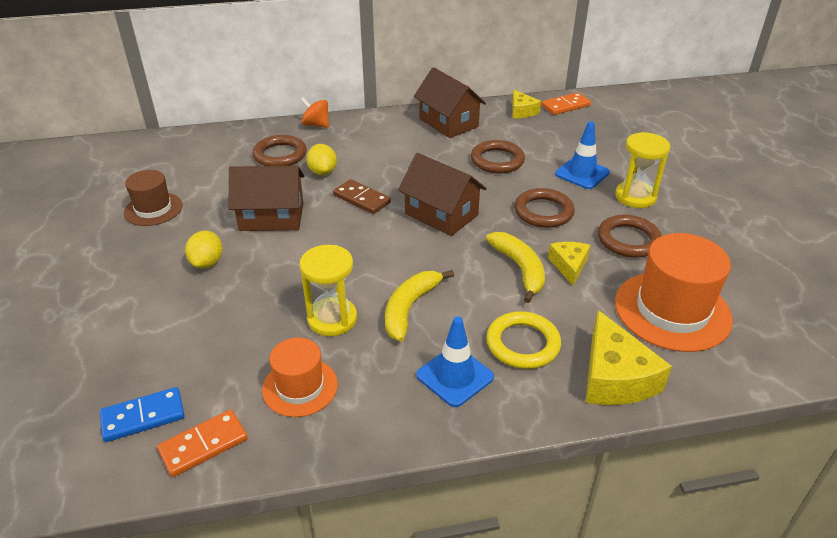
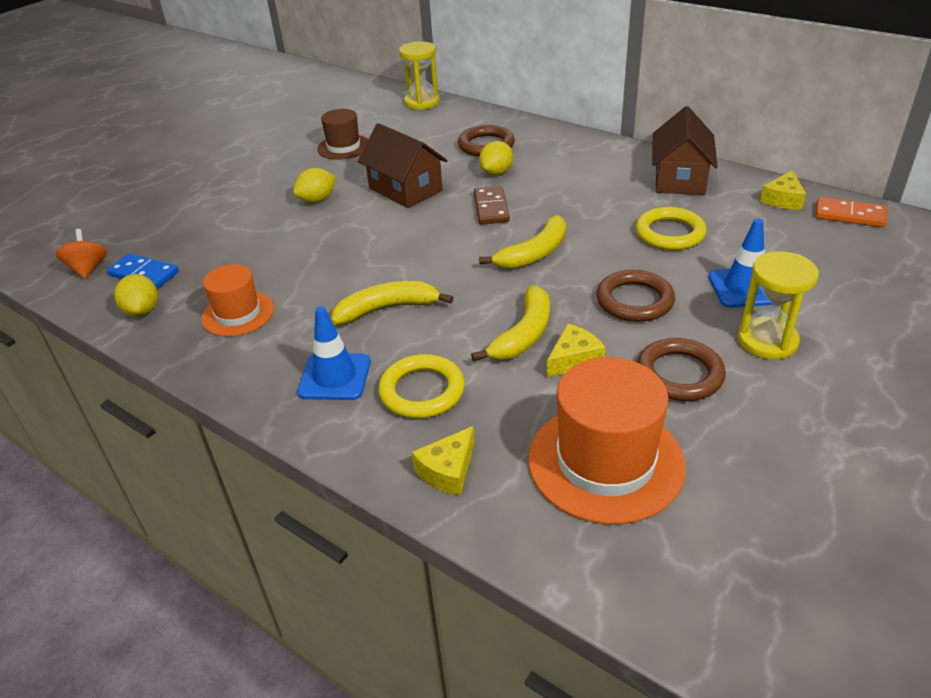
camera: 50 degrees right, 0 degrees up
orange domino [157,410,248,477] -> yellow lemon [114,274,158,317]
yellow hourglass [299,245,357,336] -> yellow hourglass moved to [399,41,440,110]
orange spinning top [301,98,329,128] -> orange spinning top moved to [56,229,107,279]
brown house [398,153,487,236] -> yellow banana [479,215,566,269]
brown ring [471,140,525,173] -> yellow ring [635,207,707,250]
yellow cheese [585,310,672,405] -> yellow cheese [412,426,475,496], size x0.59

